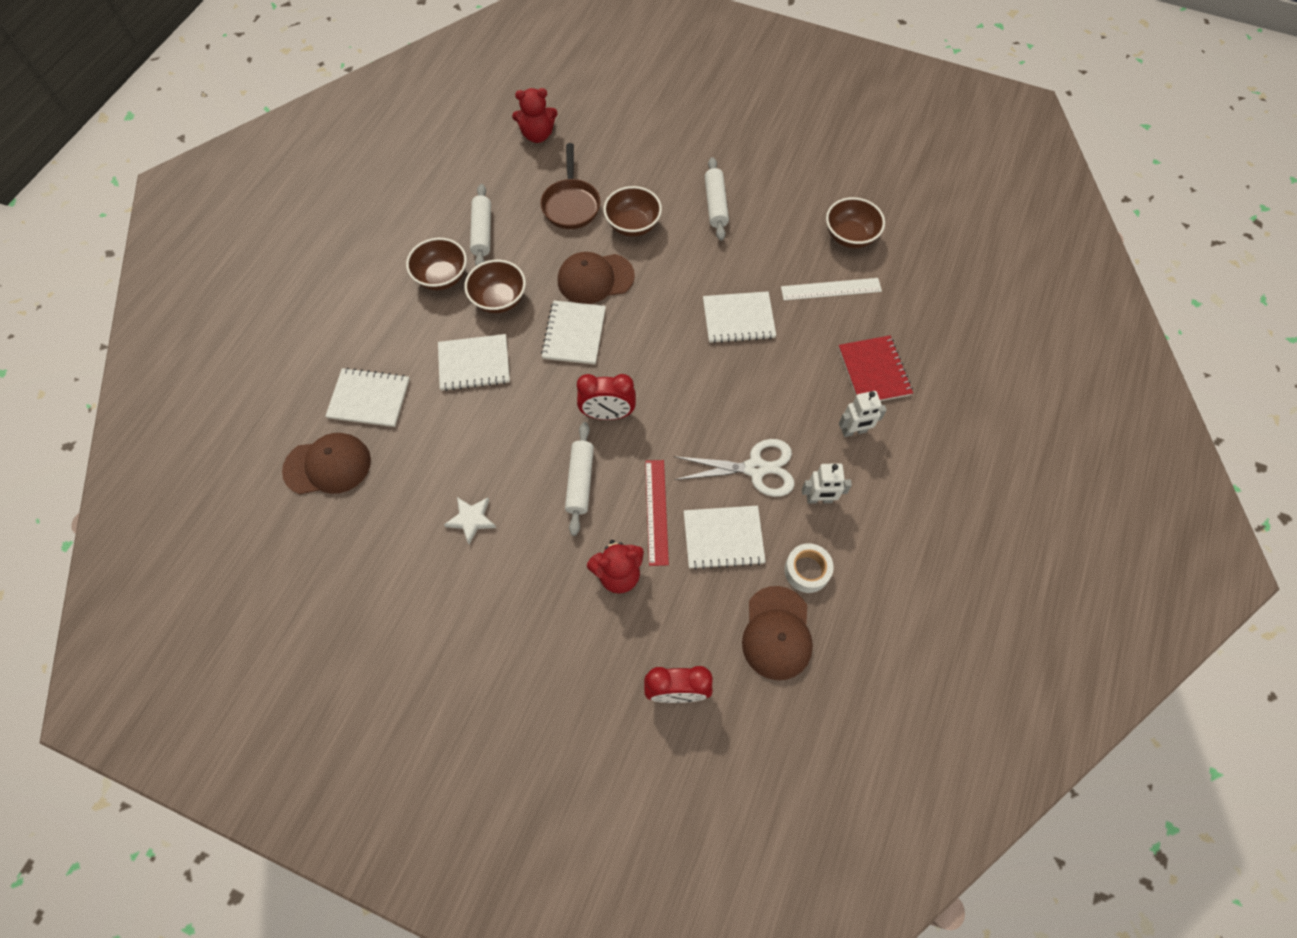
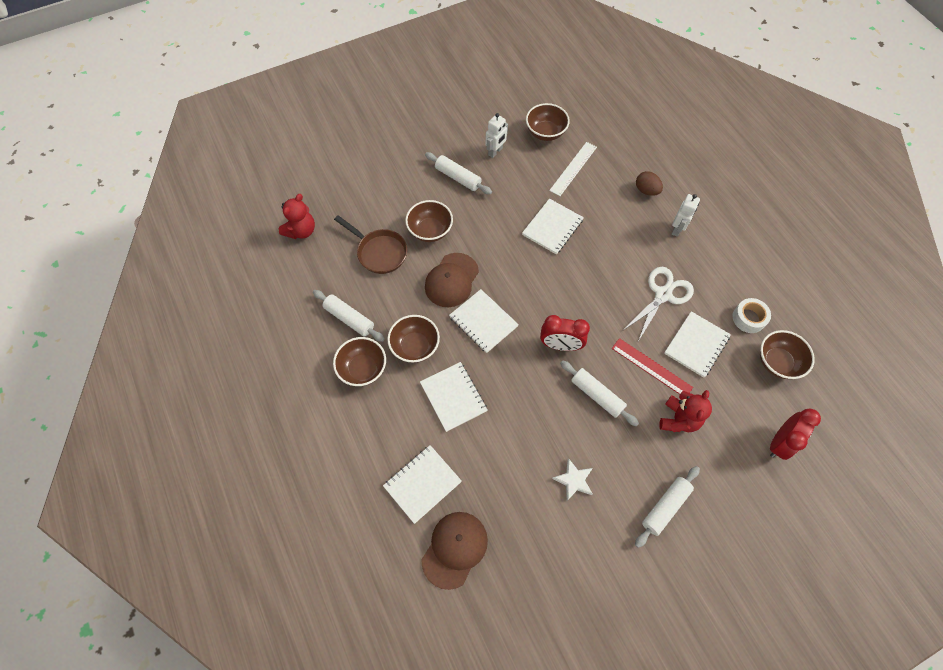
camera: 50 degrees left, 0 degrees up
white notebook [438,334,510,391] -> white notebook turned 60 degrees counterclockwise [420,362,488,432]
red clock [577,374,636,420] -> red clock turned 60 degrees clockwise [540,315,590,351]
brown cap [742,586,813,680] -> brown bowl [760,330,815,379]
white robot [802,463,852,504] -> white robot moved to [485,113,508,158]
red notebook [838,335,913,401] -> brown egg [636,171,663,196]
none -> white rolling pin [635,466,700,548]

